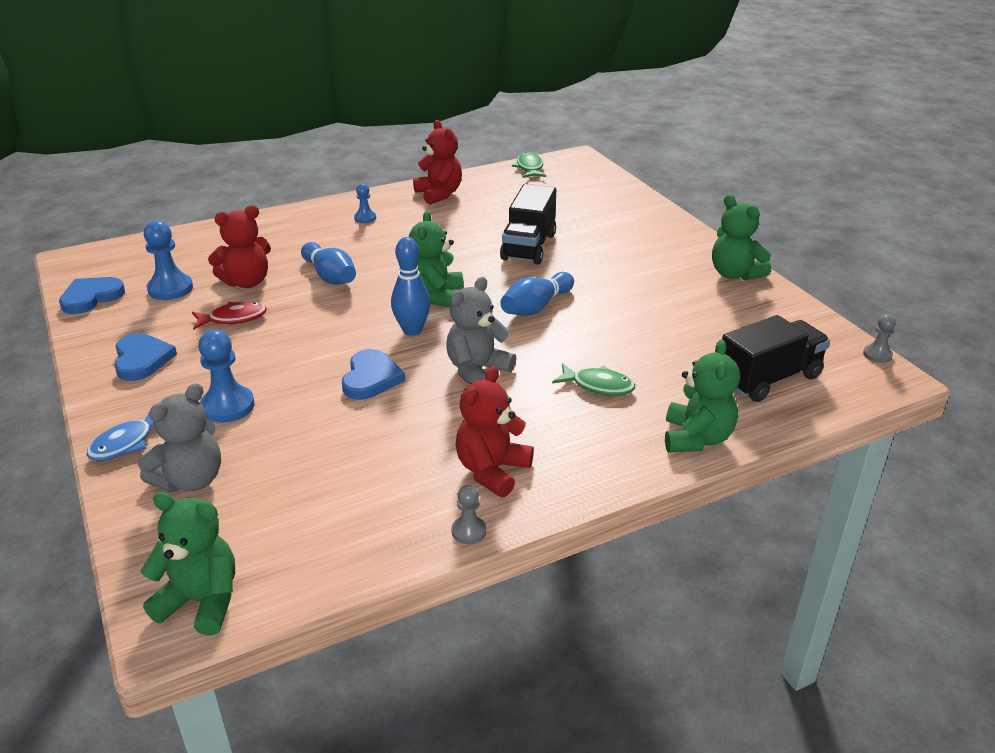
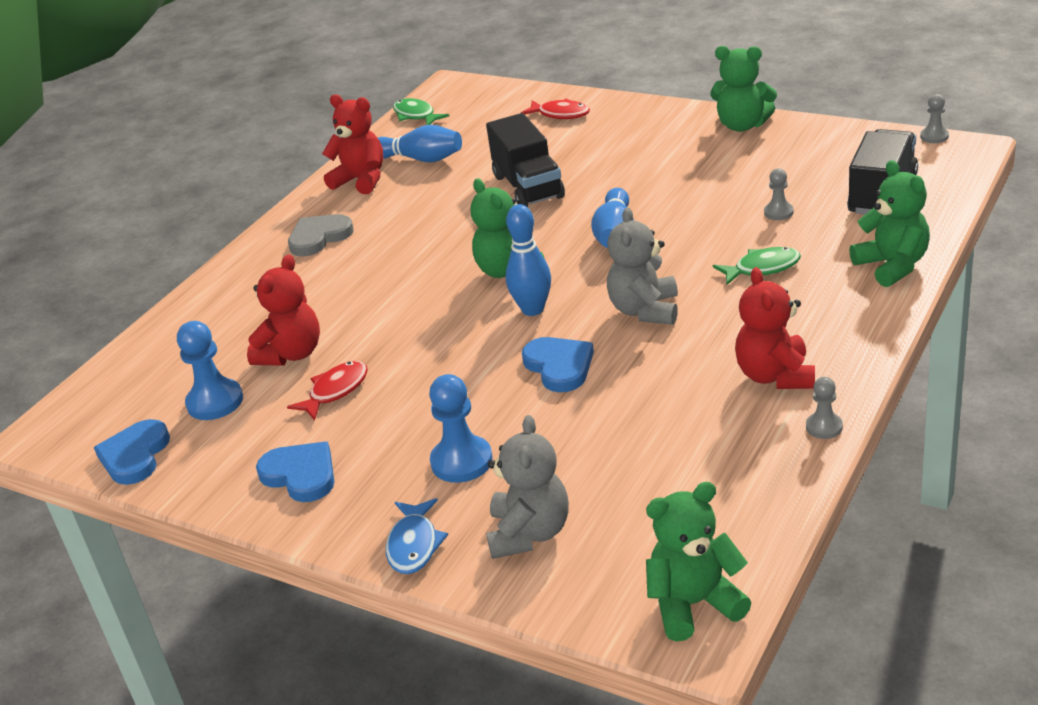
camera: 30 degrees left, 0 degrees up
blue bowling pin [301,242,356,285] -> blue bowling pin moved to [378,125,462,162]
blue pawn [354,184,376,223] -> grey heart [288,214,354,257]
none -> red fish [521,99,590,119]
none -> grey pawn [764,168,794,220]

